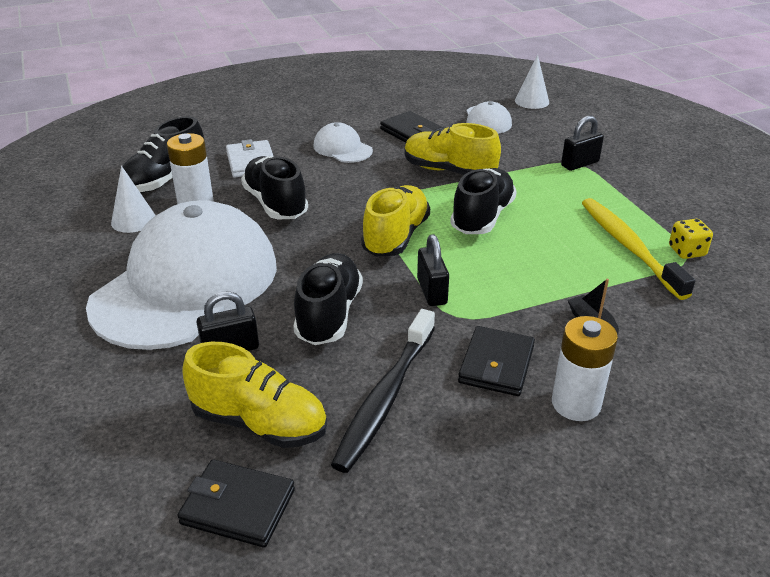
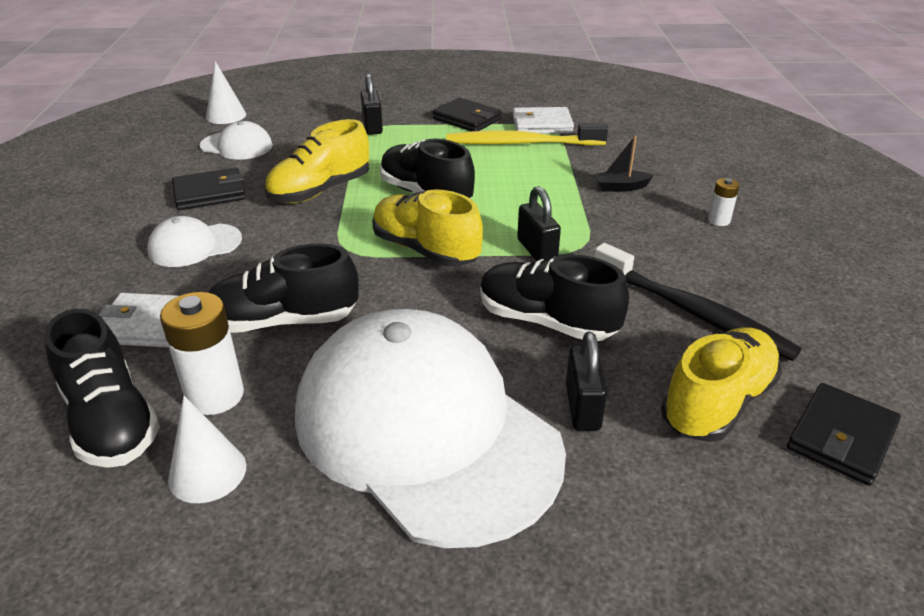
camera: 70 degrees left, 0 degrees up
black padlock [417,234,449,306] -> black padlock turned 60 degrees clockwise [517,186,561,261]
black wallet [458,326,535,396] -> black wallet moved to [433,98,502,131]
white battery [552,316,618,421] -> white battery [708,178,740,226], size x0.52
yellow dice [669,219,713,259] -> white wallet [513,107,574,134]

